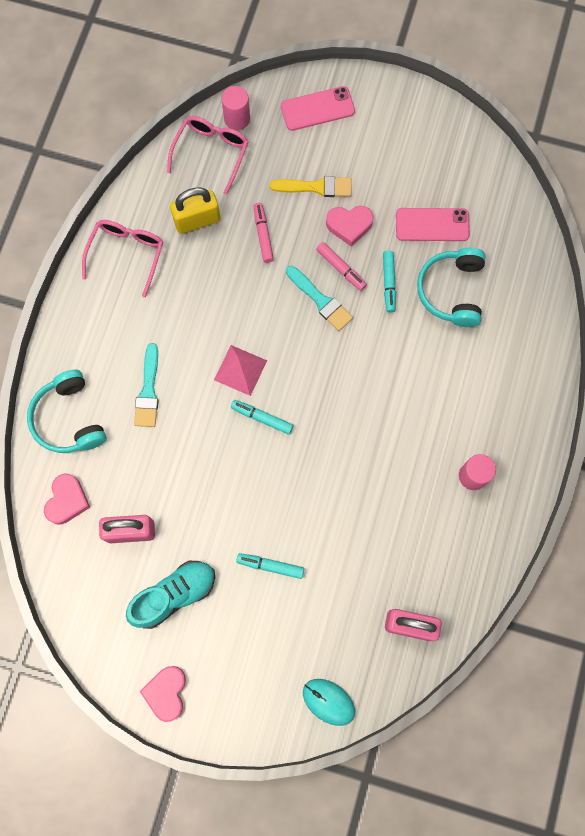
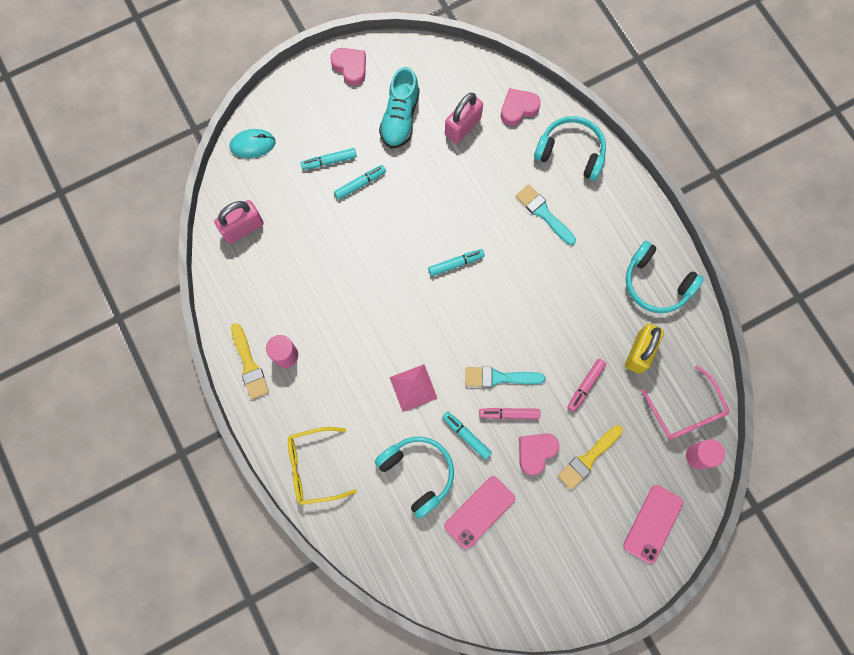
camera: 135 degrees right, 0 degrees up
pink heart [44,473,90,525] -> pink heart turned 90 degrees clockwise [501,88,541,126]
pink glasses [82,220,163,297] -> turquoise headphones [626,241,704,313]
pink pyramid [214,345,267,396] -> pink pyramid moved to [390,364,438,412]
pink marker [254,203,274,263] -> pink marker turned 90 degrees clockwise [567,359,606,412]
none -> yellow brush [231,323,269,399]
none -> yellow glasses [288,427,357,505]
none -> turquoise marker [301,148,357,170]

